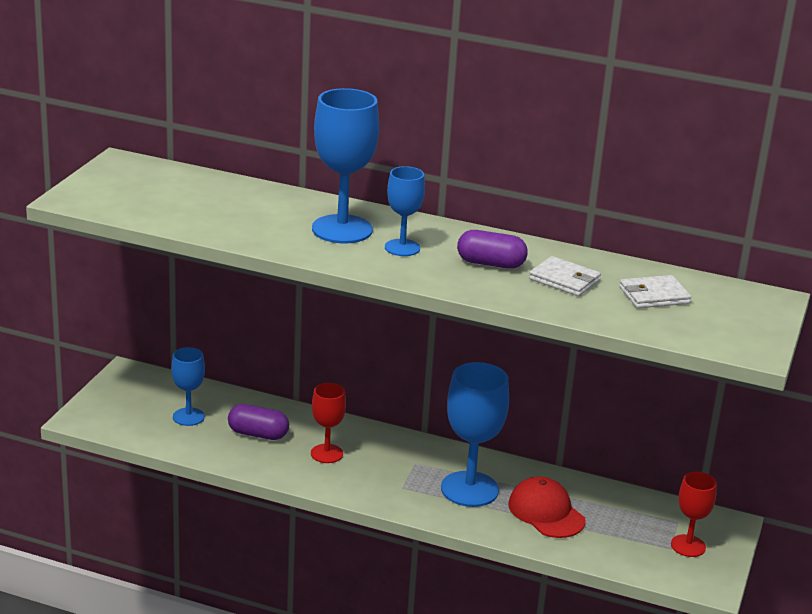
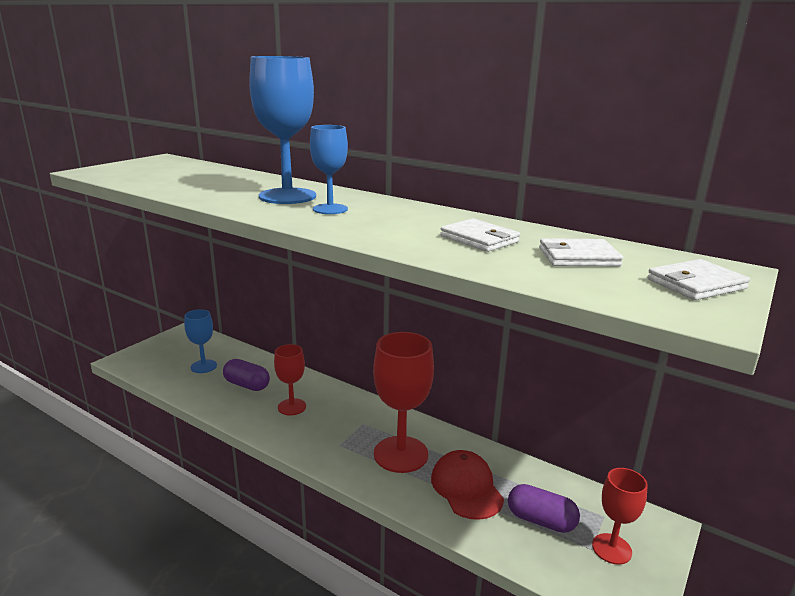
camera: 15 degrees right, 5 degrees down
blue goblet [441,362,509,507] -> red goblet [373,332,434,473]
purple capsule [457,230,528,269] -> purple capsule moved to [508,484,580,533]
none -> white wallet [647,259,750,300]

